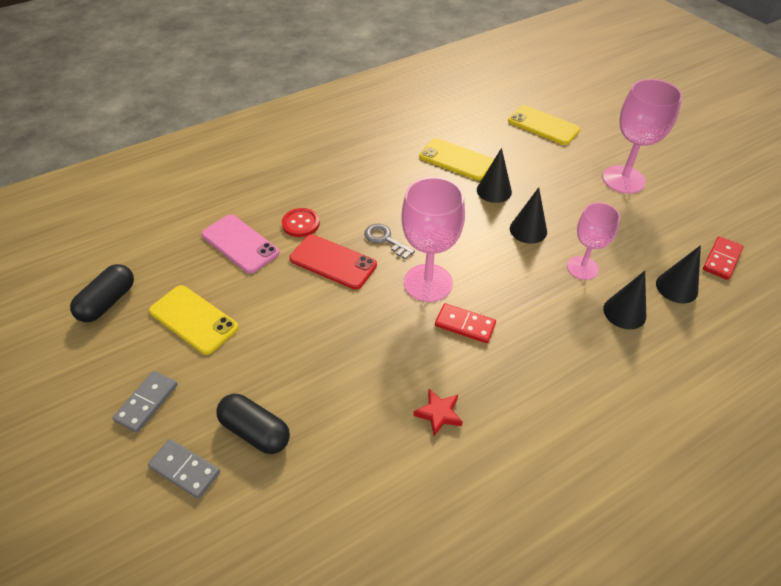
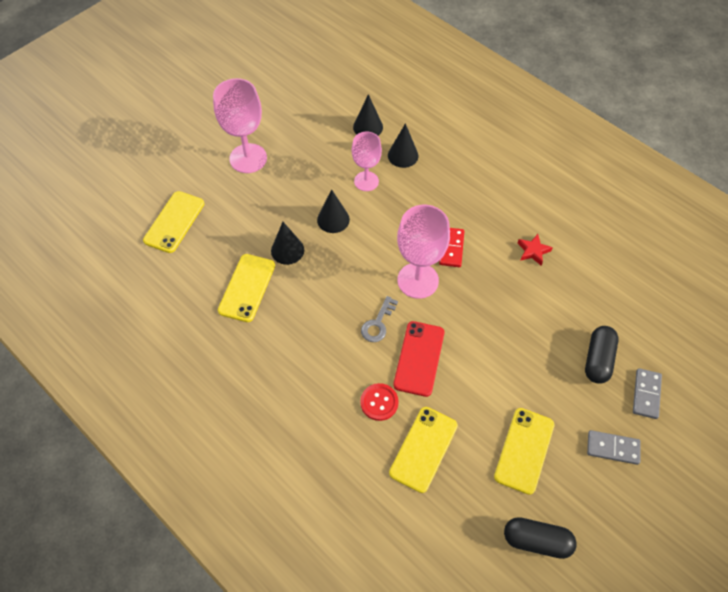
camera: 105 degrees left, 10 degrees up
pink phone [201,215,280,274] -> yellow phone [389,407,458,493]
red domino [703,236,743,280] -> none

